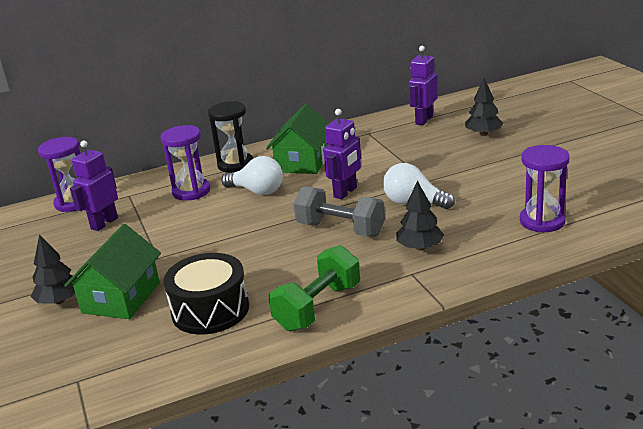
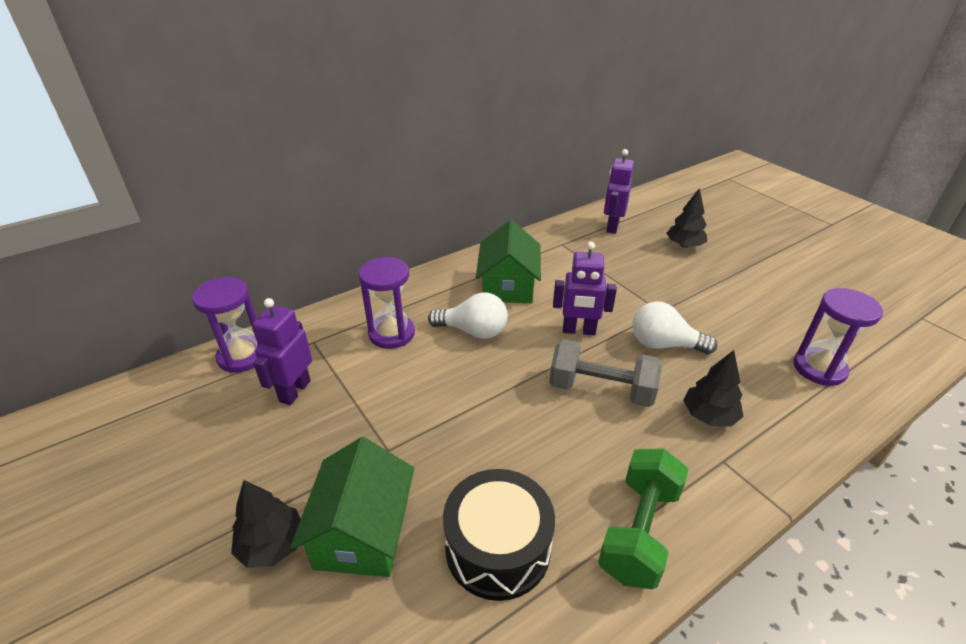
camera: 15 degrees left, 10 degrees up
black hourglass [208,101,253,173] -> none
purple robot [323,109,361,199] -> purple robot turned 75 degrees clockwise [553,242,617,335]

